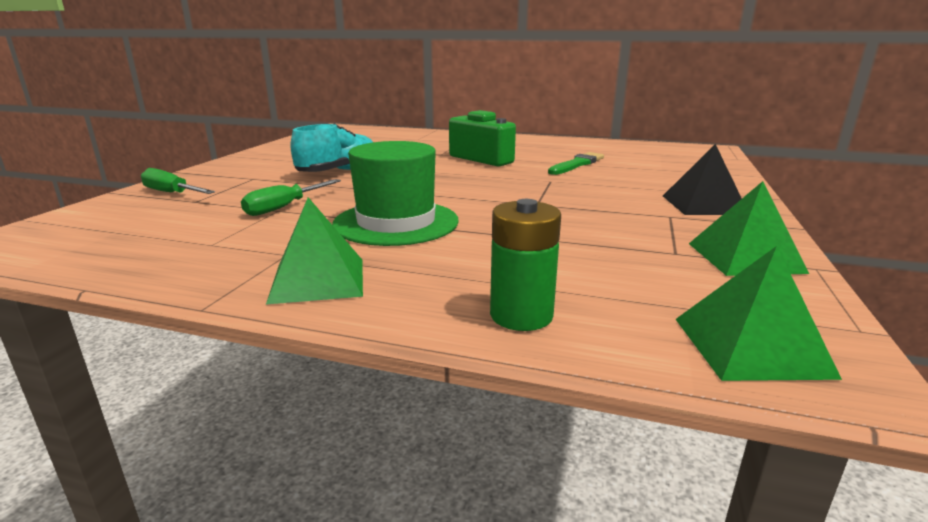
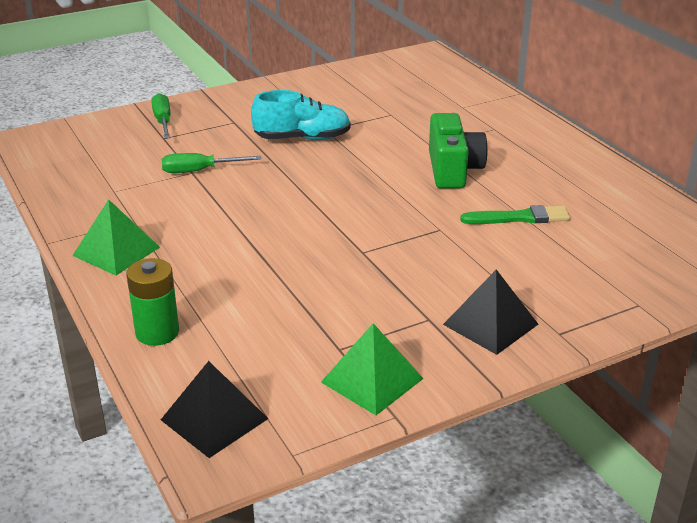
camera: 45 degrees right, 10 degrees up
green hat [332,141,459,246] -> none
green pyramid [676,246,842,381] -> black pyramid [161,361,268,458]

